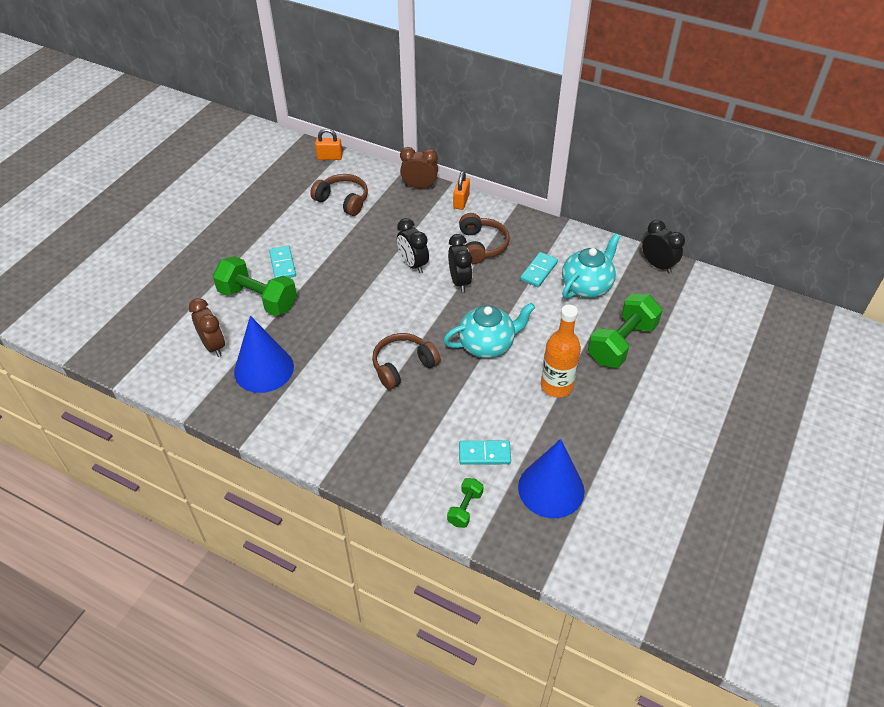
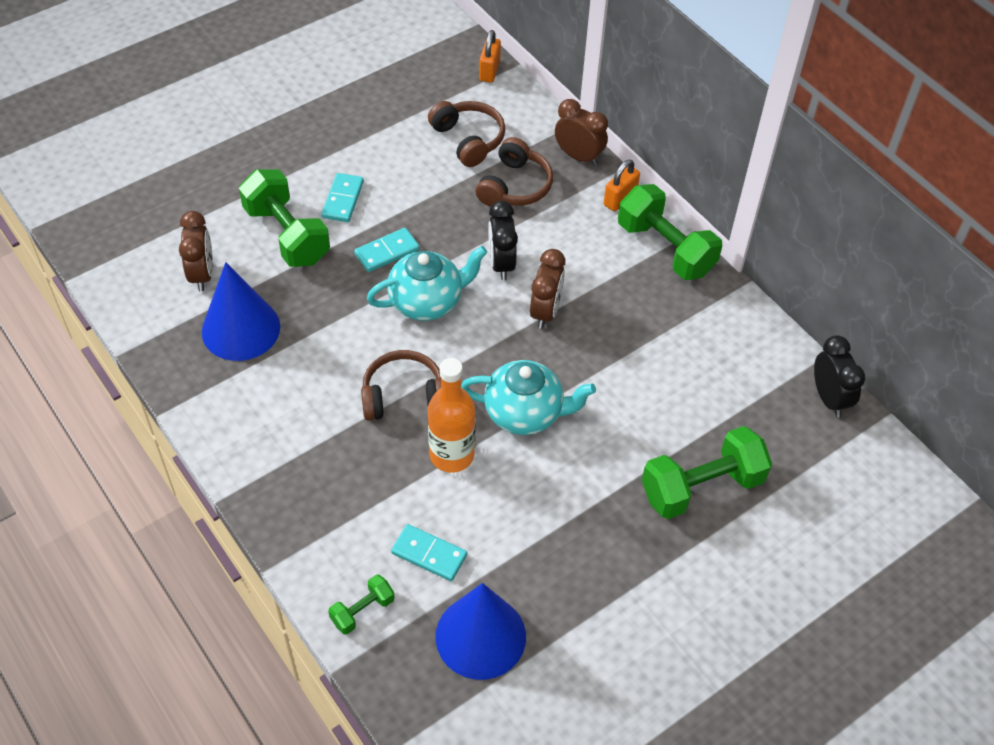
camera: 25 degrees right, 5 degrees up
orange padlock [315,128,342,160] -> orange padlock turned 75 degrees clockwise [479,30,501,83]
black clock [448,234,472,292] -> brown clock [530,249,565,329]
brown headphones [459,213,510,264] -> brown headphones moved to [475,137,553,207]
turquoise domino [520,252,558,287] -> turquoise domino moved to [354,228,419,272]
orange bottle [541,305,581,398] -> orange bottle moved to [428,358,475,473]
turquoise teapot [562,233,621,299] -> turquoise teapot moved to [367,246,487,321]
none -> green dumbbell [618,184,722,280]

